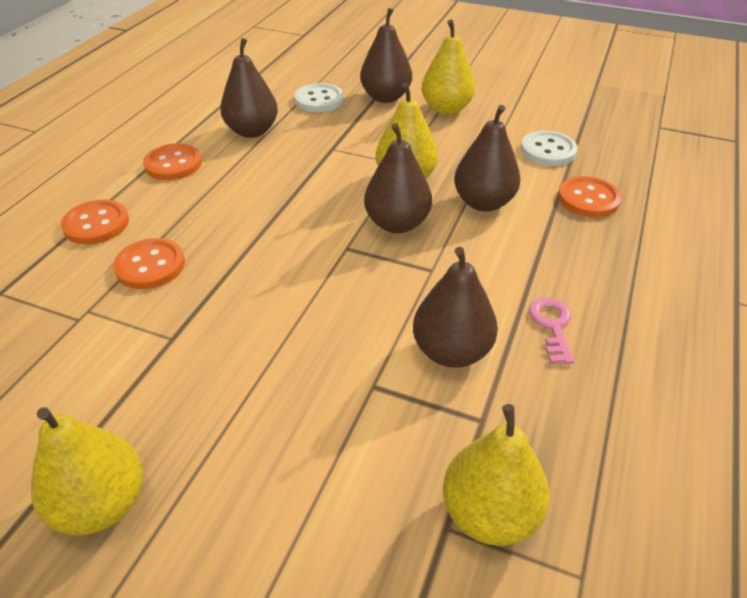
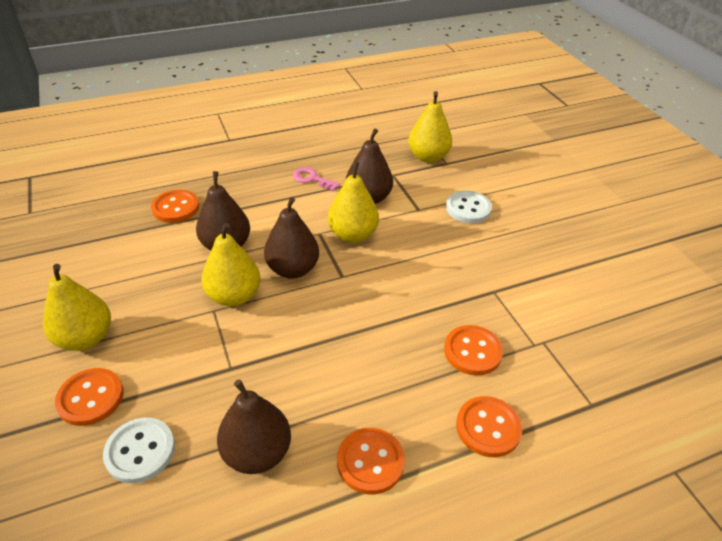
camera: 135 degrees left, 0 degrees up
yellow pear [31,407,143,535] -> yellow pear moved to [328,161,379,243]
brown pear [360,8,412,103] -> orange button [55,368,124,426]
white button [521,131,578,166] -> white button moved to [446,191,492,223]
pink key [529,298,574,364] -> pink key turned 75 degrees clockwise [293,167,340,192]

